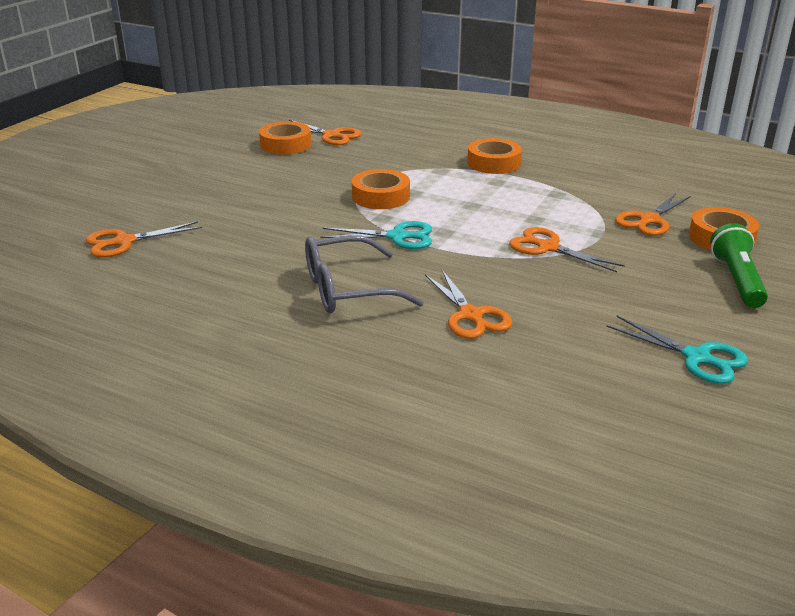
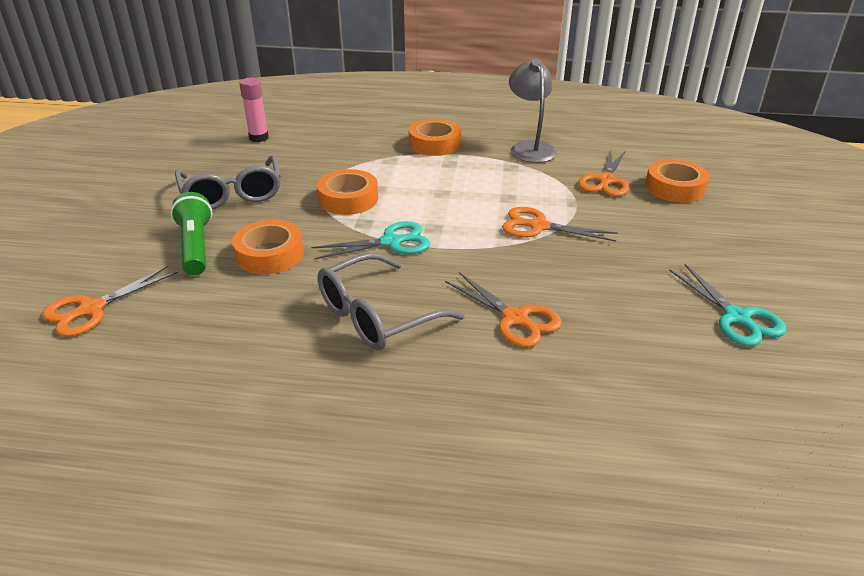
camera: 20 degrees left, 5 degrees up
orange tape [259,121,311,155] -> orange tape moved to [232,220,304,274]
orange scissors [289,120,362,145] -> pink glue stick [239,78,269,142]
turquoise scissors [606,316,748,384] -> turquoise scissors turned 45 degrees clockwise [669,264,787,346]
green flashlight [710,223,768,308] -> green flashlight moved to [171,192,212,275]
none -> grey glasses [175,155,281,209]
none -> grey lamp [509,58,557,163]

